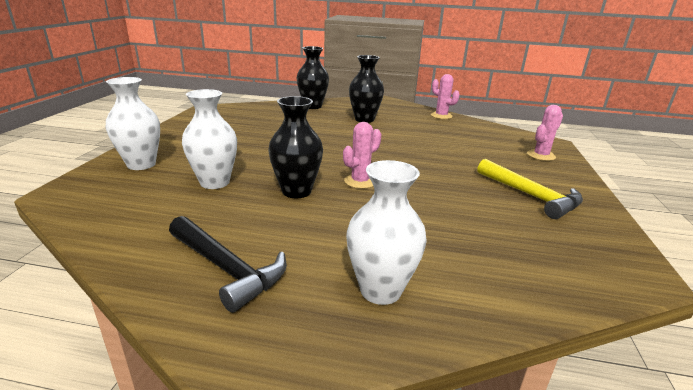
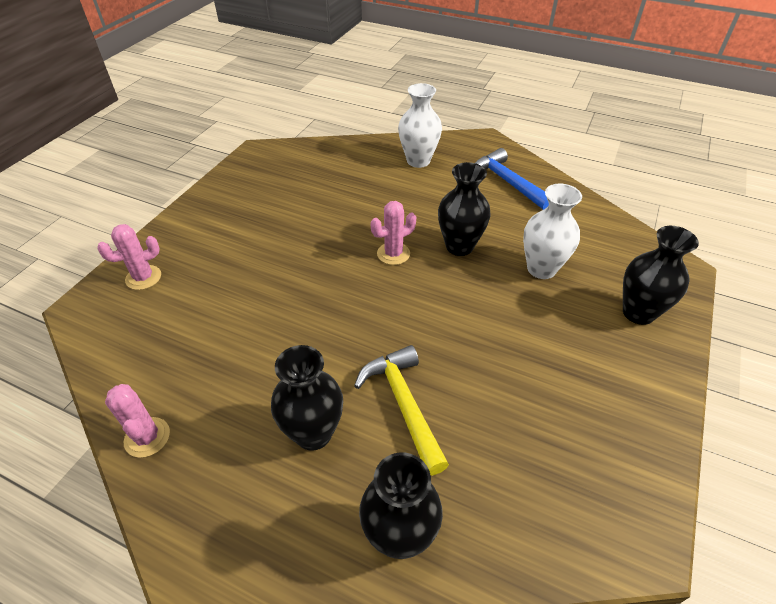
camera: 165 degrees left, 20 degrees up
white vase [106,77,160,170] -> black vase [623,226,699,325]
black hammer [169,216,287,313] -> blue hammer [475,148,549,210]
yellow hammer [477,159,583,219] -> yellow hammer moved to [354,345,449,475]

